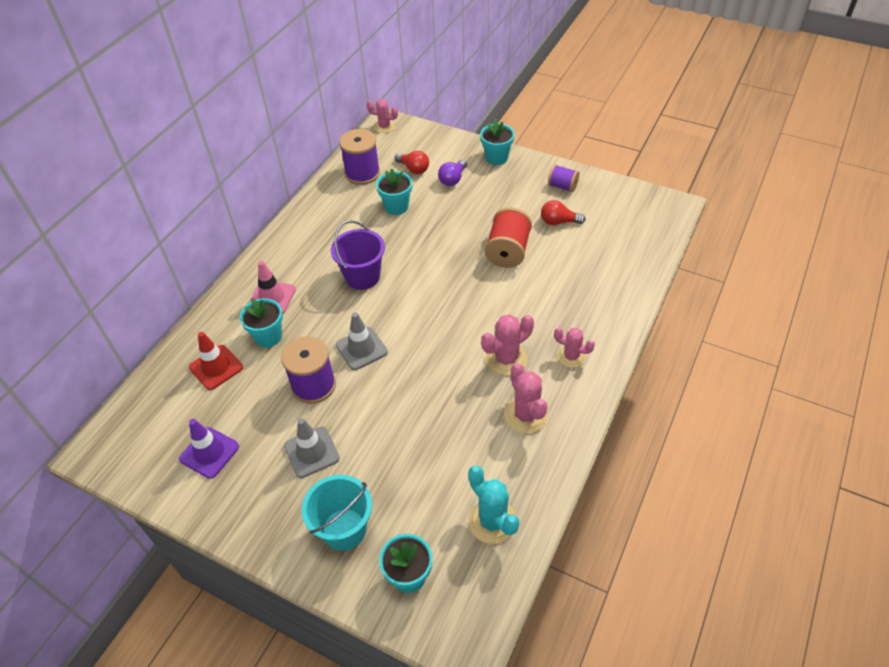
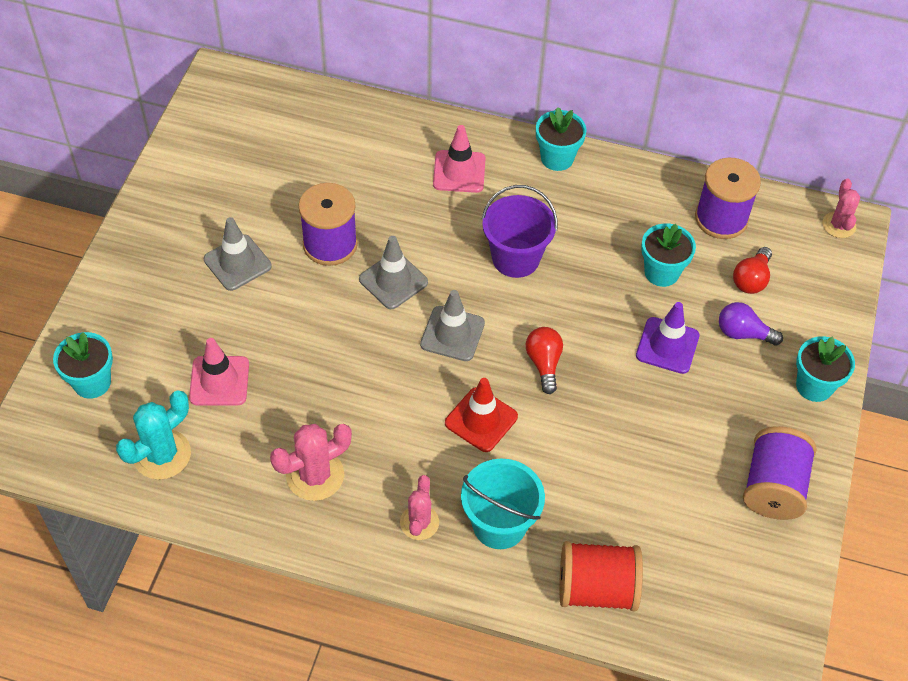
camera: 75 degrees right, 5 degrees up
purple traffic cone [179,419,239,479] -> purple traffic cone moved to [636,302,700,374]
red traffic cone [189,332,243,390] -> red traffic cone moved to [445,378,518,452]
turquoise flower pot [240,298,283,347] -> turquoise flower pot moved to [536,107,586,171]
turquoise bucket [302,475,372,551] -> turquoise bucket moved to [461,459,545,549]
pink cactus [481,314,534,375] -> none
red spool [485,207,532,268] -> red spool moved to [559,541,643,611]
red light bulb [541,200,586,225] -> red light bulb moved to [526,327,563,394]
purple spool [548,164,579,192] -> purple spool [743,426,816,520], size x1.69
none -> pink traffic cone [189,338,249,405]
none -> grey traffic cone [420,290,485,361]

